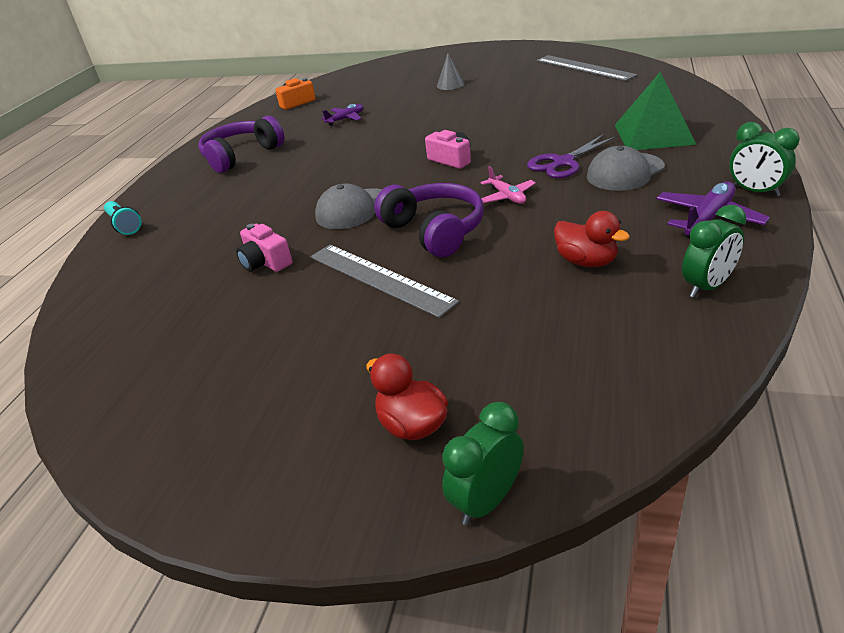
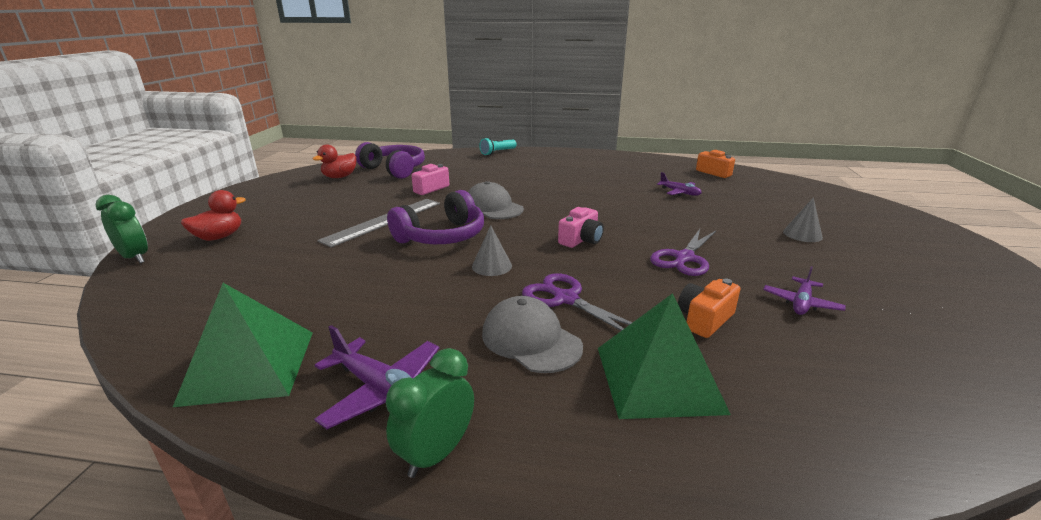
camera: 80 degrees right, 10 degrees down
purple headphones [198,116,284,173] -> purple headphones moved to [355,142,425,179]
pink plane [480,166,536,204] -> grey cone [472,225,512,276]
grey ruler [537,55,638,81] -> none
red duck [554,211,630,267] -> red duck moved to [313,145,356,178]
green clock [682,204,746,298] -> green pyramid [173,283,313,407]
none -> purple scissors [650,229,716,276]
none -> orange camera [678,279,740,338]
none -> purple plane [763,266,846,315]

